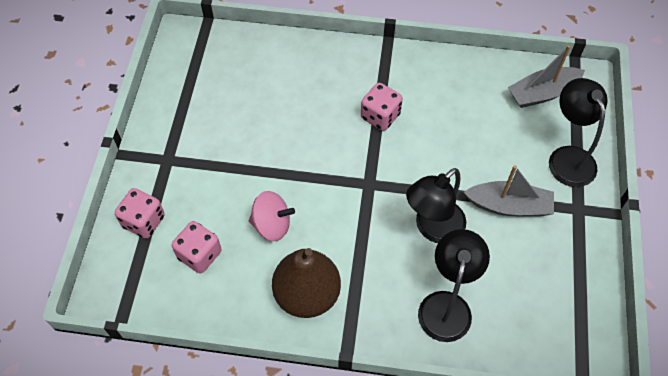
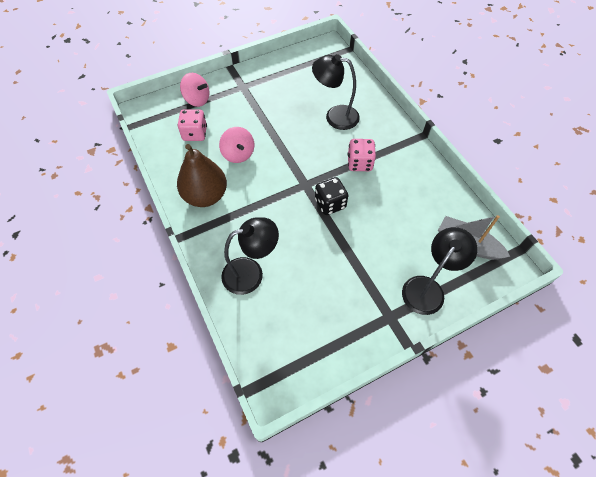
camera: 55 degrees right, 0 degrees up
pink dice [115,188,165,239] -> pink spinning top [180,73,210,107]
black lamp [406,168,466,243] -> black lamp moved to [312,54,360,130]
grey boat [464,165,554,217] -> none
none -> black dice [315,177,348,215]

